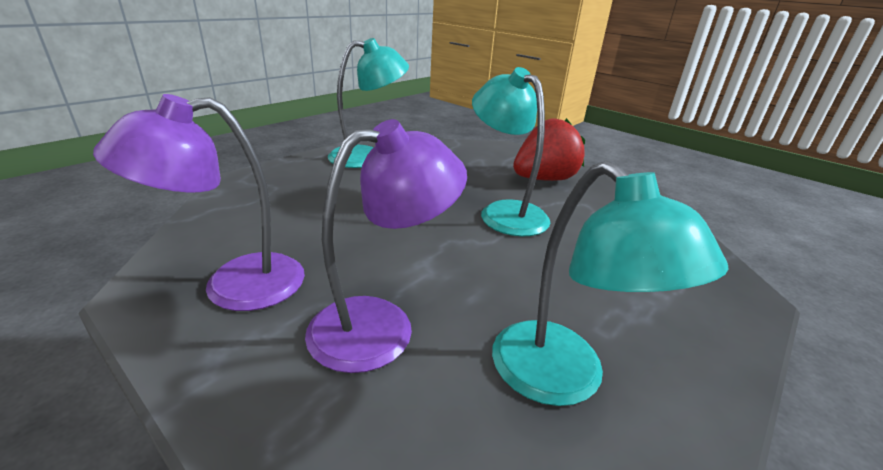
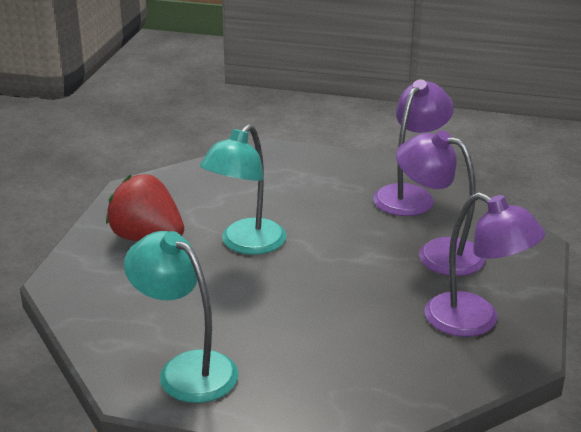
camera: 115 degrees left, 0 degrees up
turquoise lamp [492,161,728,406] -> purple lamp [373,79,454,216]

